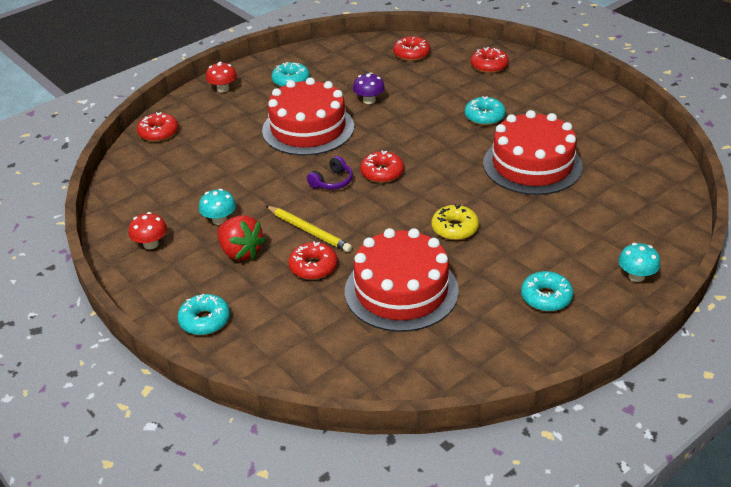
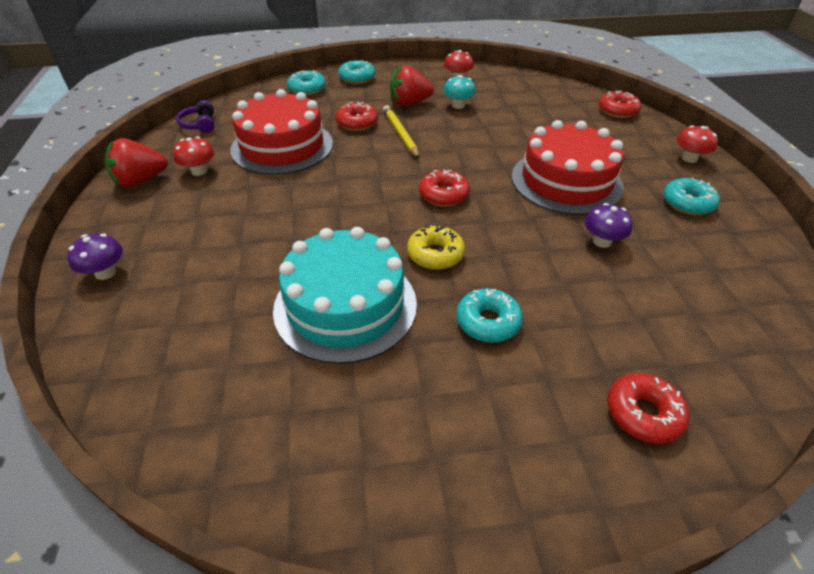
camera: 120 degrees right, 5 degrees up
yellow pencil [266,206,352,252] -> yellow pencil turned 90 degrees clockwise [383,105,419,158]
purple headphones [307,156,353,190] -> purple headphones moved to [176,100,214,133]
red donut [393,36,430,61] -> none
yellow donut [432,204,479,240] -> yellow donut moved to [407,225,465,270]
red cake [483,110,583,195] -> turquoise cake [273,227,417,364]
turquoise donut [521,271,573,311] -> turquoise donut moved to [287,70,326,95]
turquoise mushroom [618,243,661,282] -> purple mushroom [67,233,123,280]
none -> red strawberry [105,138,168,187]
none -> red mushroom [173,136,215,176]

